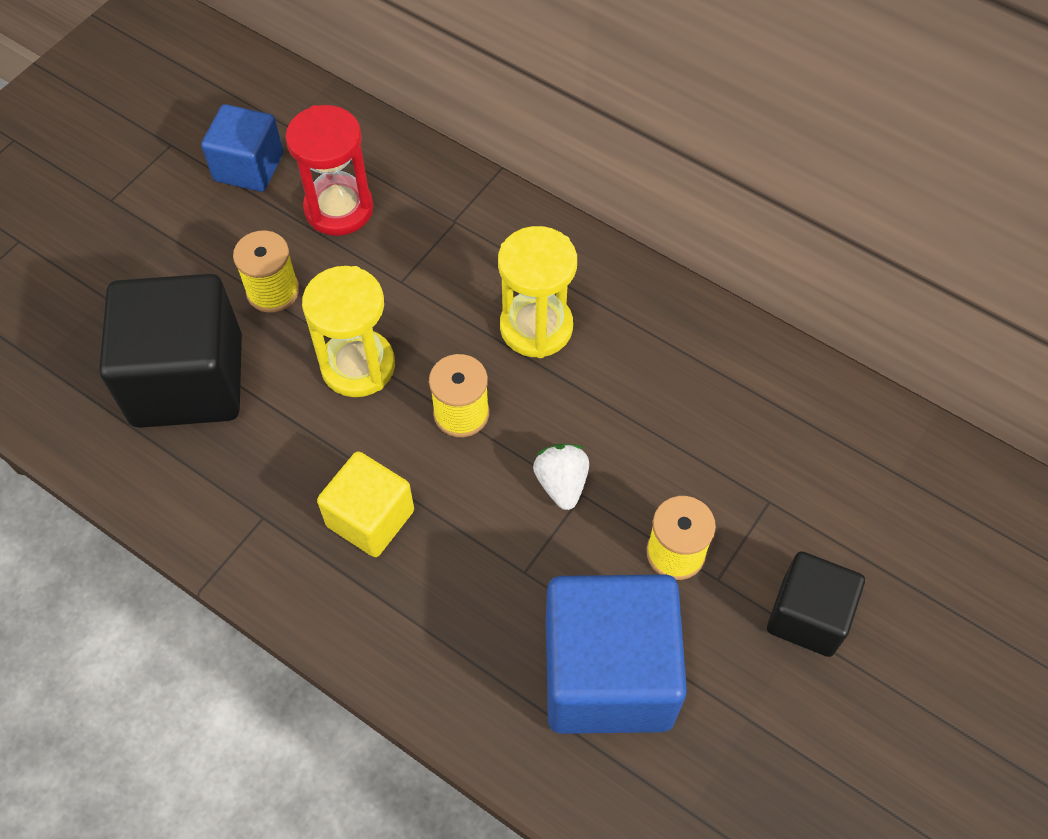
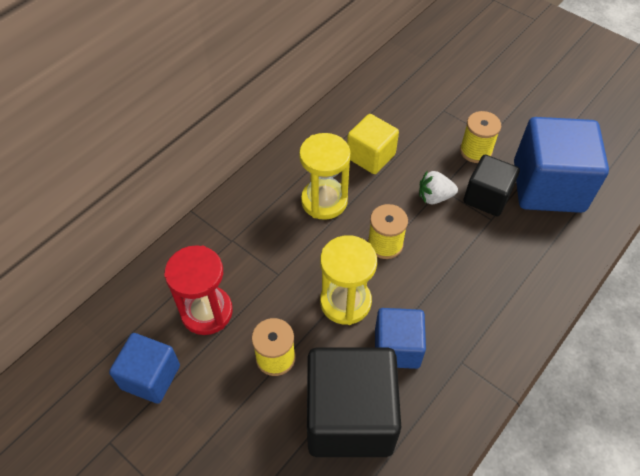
camera: 85 degrees left, 5 degrees down
yellow cube [317,451,414,557] -> yellow cube moved to [347,114,399,174]
black cube [767,551,865,657] -> black cube moved to [463,155,520,216]
none -> blue cube [375,308,426,369]

